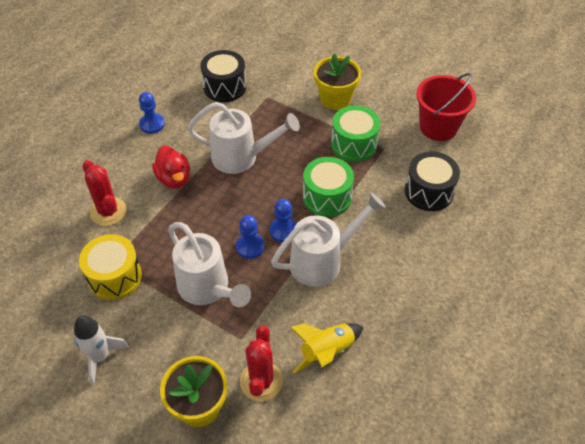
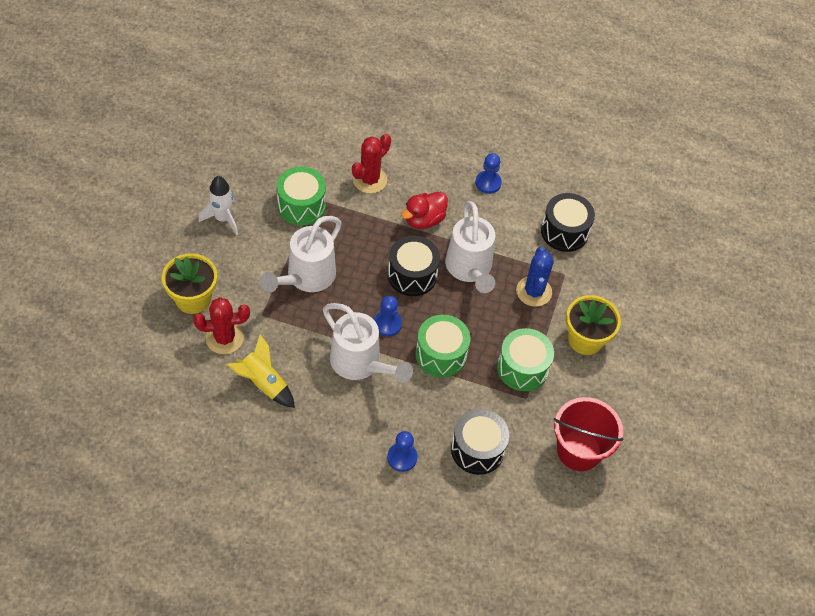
camera: 70 degrees right, 5 degrees up
yellow drum [79,234,142,300] -> green drum [276,166,326,226]
blue pawn [236,215,265,259] -> blue pawn moved to [387,431,418,472]
none -> black drum [388,236,440,296]
none -> blue cactus [516,247,554,307]

